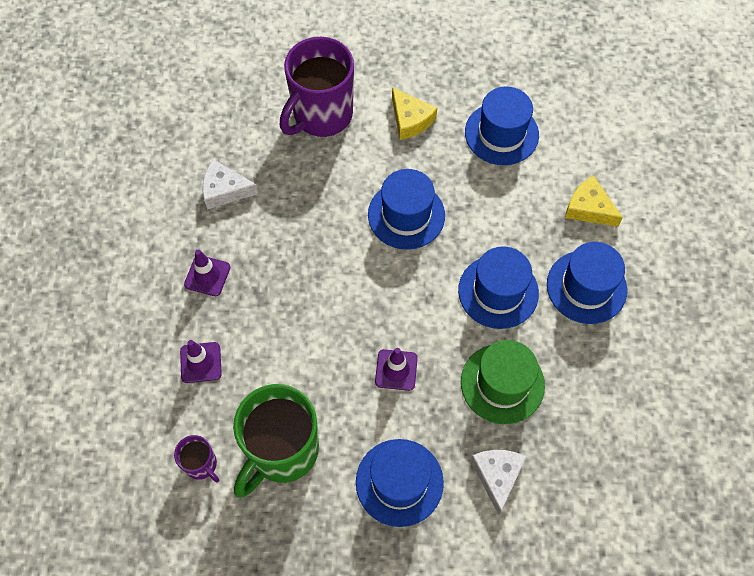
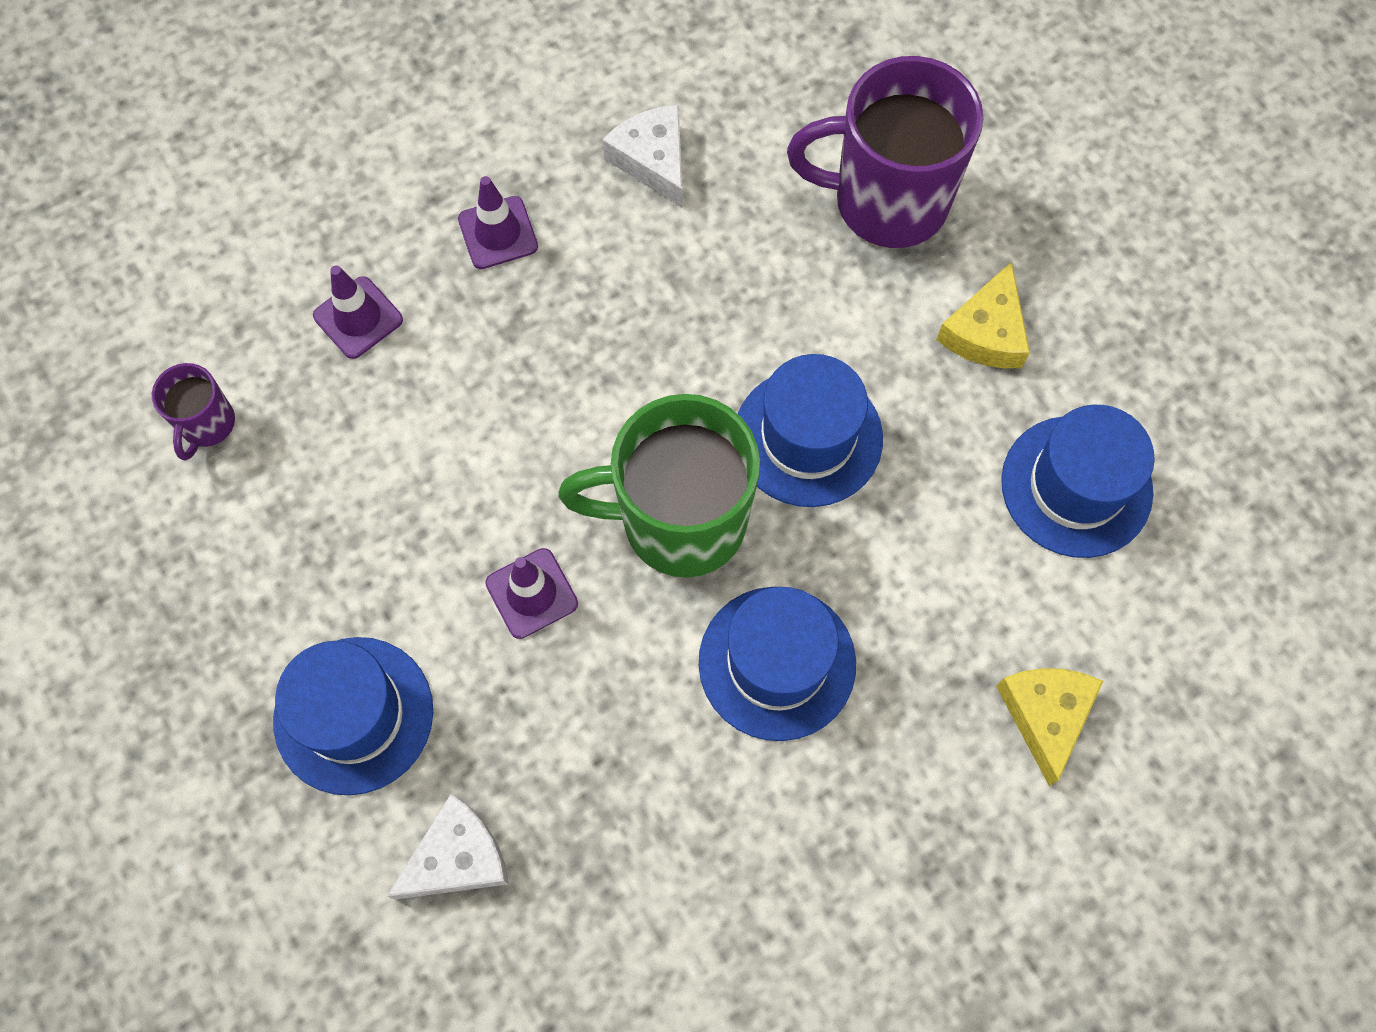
camera: 55 degrees right, 5 degrees up
green mug [233,384,319,498] -> green mug moved to [559,394,760,578]
green hat [461,340,545,424] -> none
blue hat [547,242,627,324] -> none

